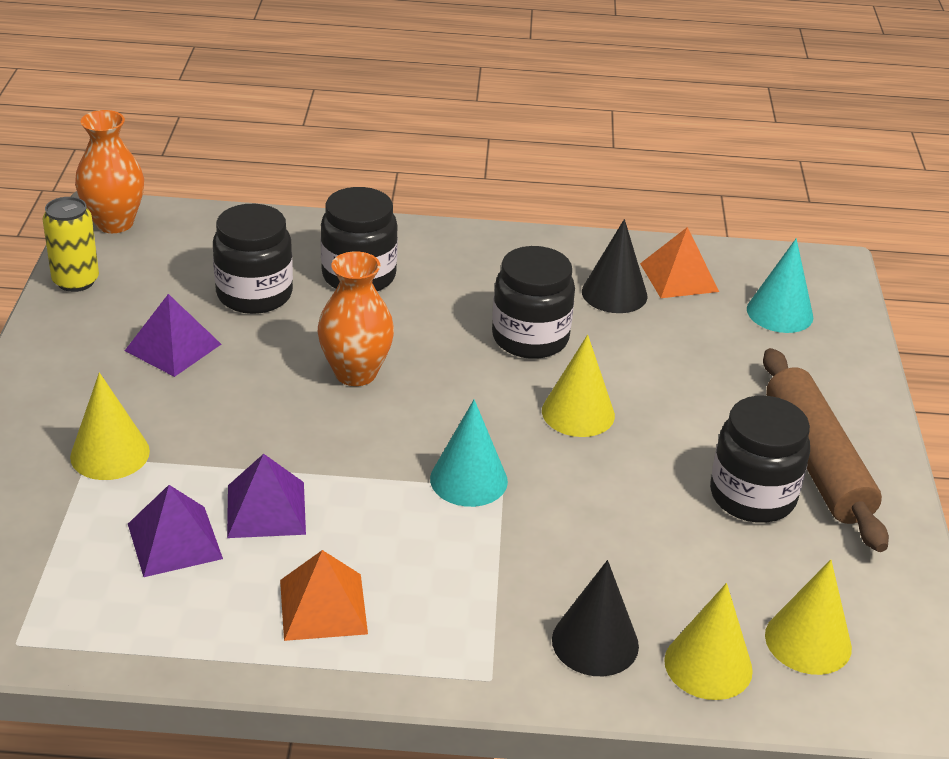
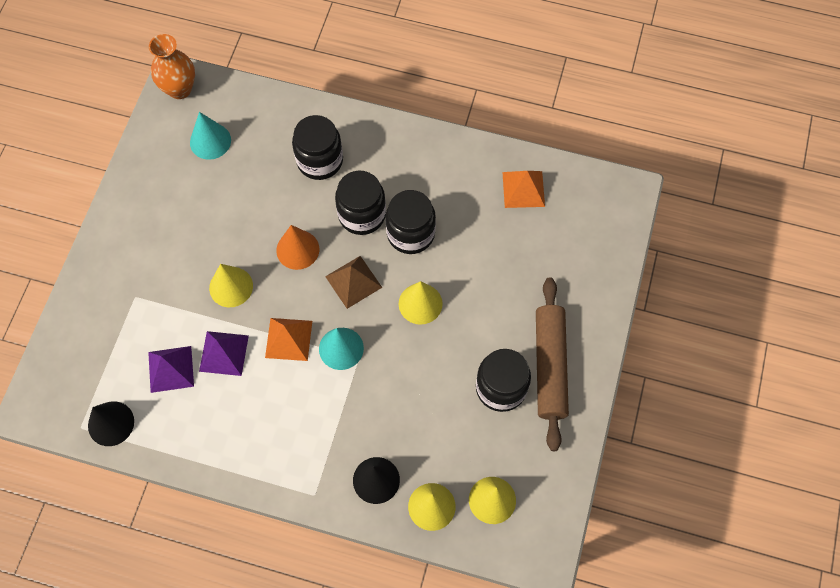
camera: 15 degrees right, 30 degrees up
yellow can [42,197,99,292] -> none
yellow cone [70,372,150,480] -> yellow cone moved to [209,264,253,307]
purple pyramid [125,294,221,377] -> none
black jar [213,204,293,314] -> black jar moved to [335,171,386,235]
orange pyramid [280,550,368,641] -> orange pyramid moved to [265,318,312,361]
orange vase [318,251,394,386] -> orange cone [276,225,319,270]
black cone [582,219,648,313] -> black cone moved to [88,401,134,446]
turquoise cone [747,238,813,333] -> turquoise cone moved to [190,112,231,160]
none -> brown pyramid [325,256,382,309]

